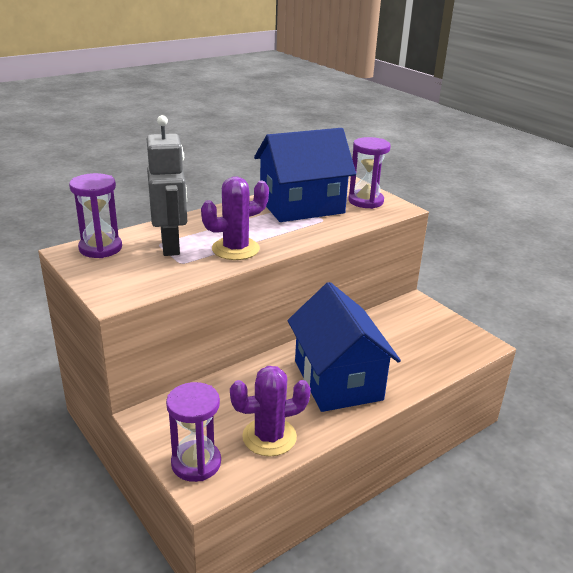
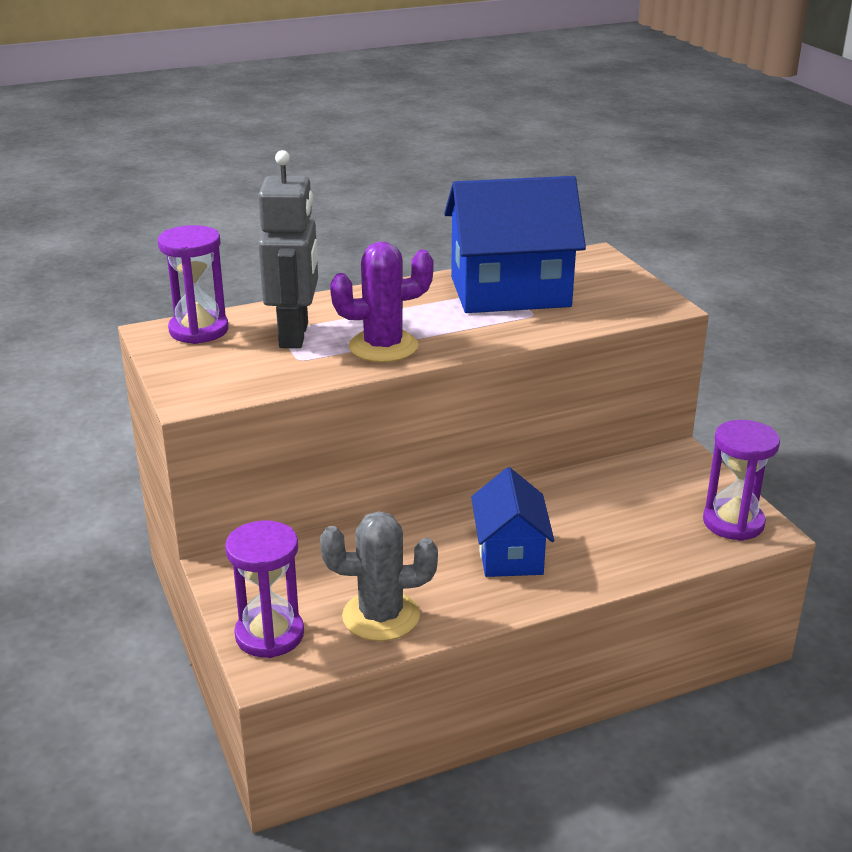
camera: 15 degrees right, 0 degrees up
purple cactus [230,366,311,456] -> grey cactus [320,511,438,641]
blue house [287,282,401,412] -> blue house [471,467,554,577], size x0.59
purple hourglass [348,137,391,209] -> purple hourglass moved to [703,420,780,541]

